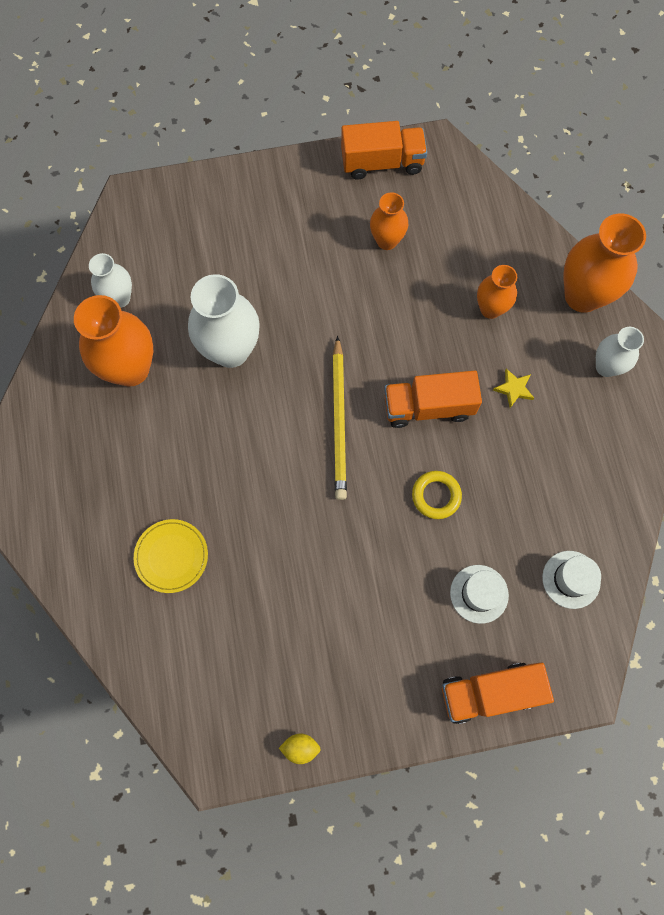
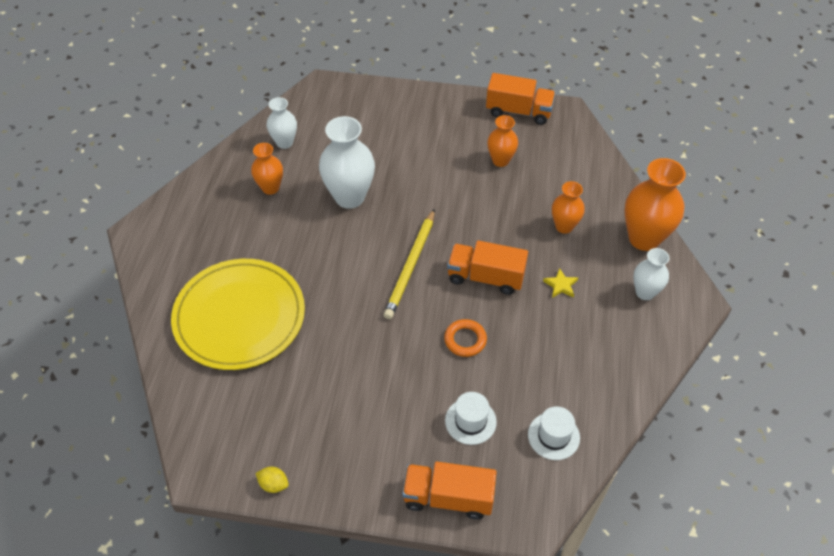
camera: 20 degrees right, 20 degrees down
orange vase [74,295,153,387] -> orange vase [251,143,283,195], size x0.58
yellow plate [134,519,208,593] -> yellow plate [171,259,305,370], size x2.16
yellow ring [412,471,462,519] -> orange ring [444,319,487,357]

